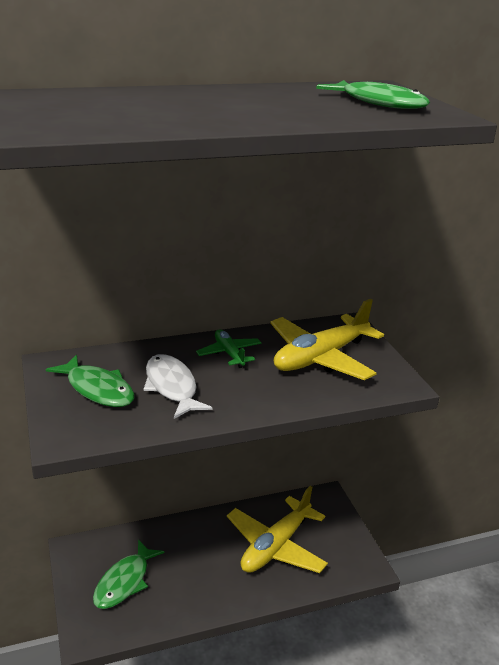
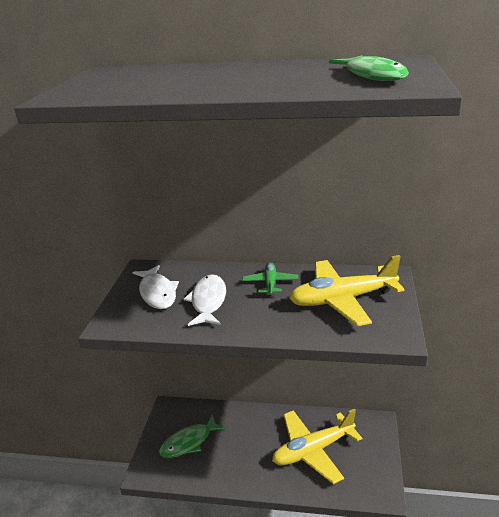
camera: 30 degrees right, 0 degrees up
green fish [46,355,135,407] -> white fish [132,265,179,309]

